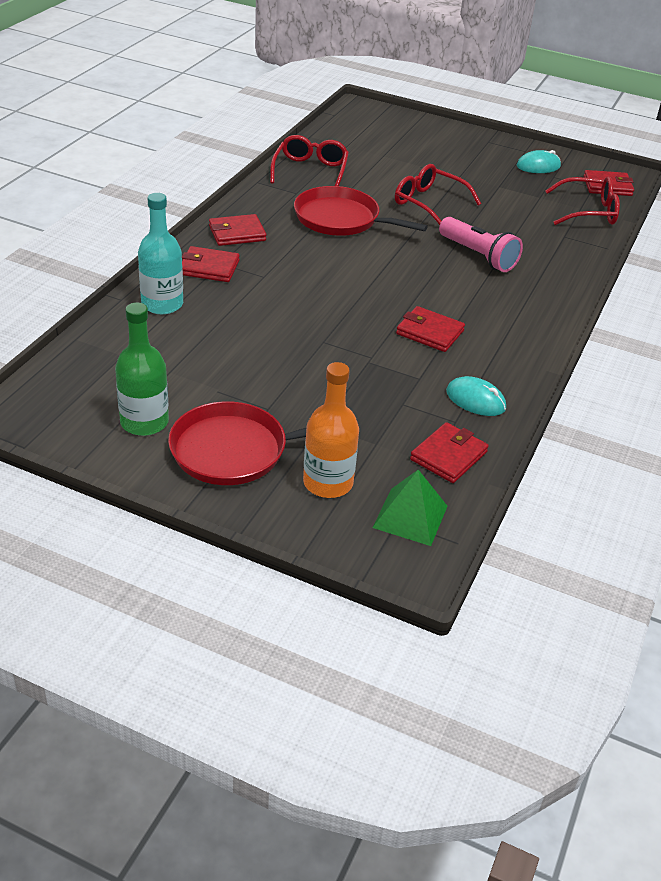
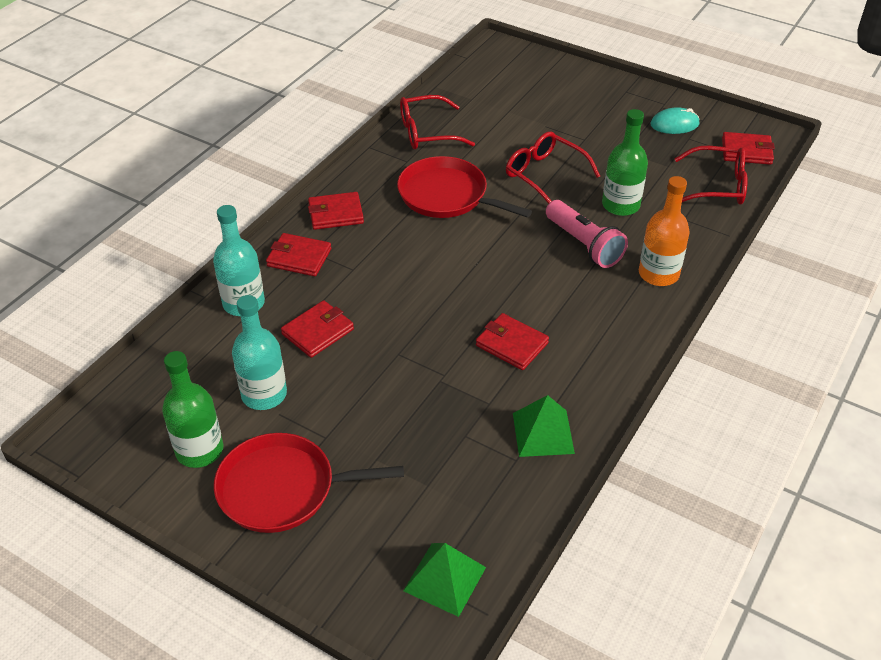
camera: 10 degrees right, 5 degrees up
red glasses [270,135,349,186] -> red glasses turned 120 degrees counterclockwise [400,95,475,149]
orange bottle [303,362,359,498] -> orange bottle moved to [639,176,690,286]
red wallet [410,422,489,483] -> red wallet moved to [281,300,354,358]
turquoise mouse [446,376,506,416] -> green pyramid [513,395,575,457]
none -> turquoise bottle [232,295,287,410]
none -> green bottle [602,109,648,216]

